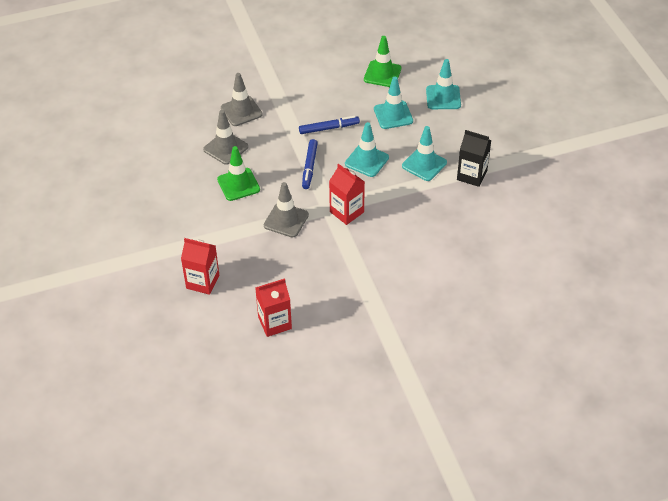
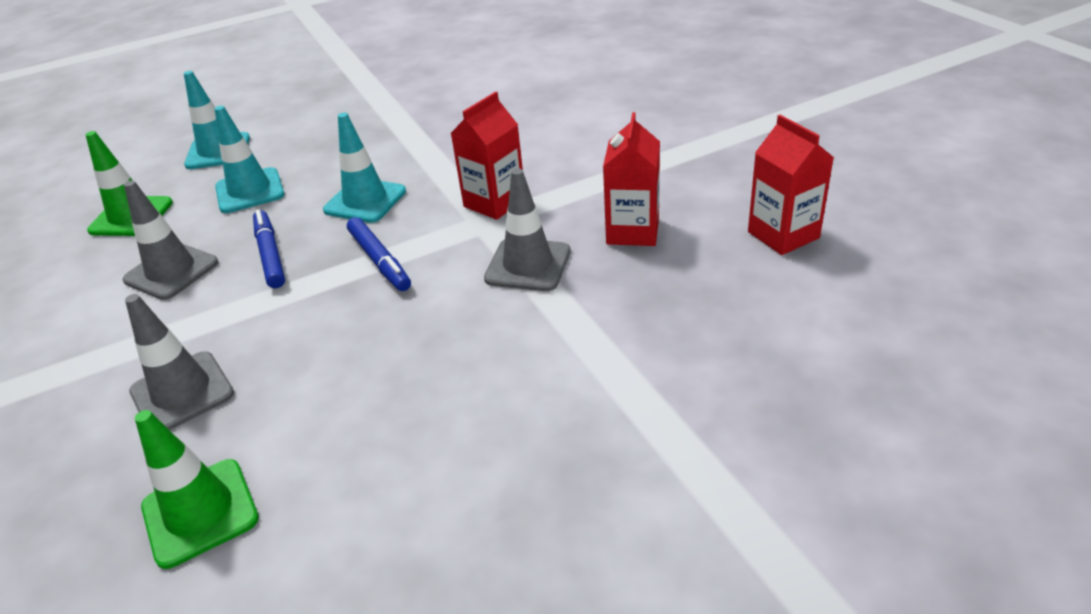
camera: 95 degrees left, 10 degrees down
red carton [181,238,220,295] -> red carton moved to [603,112,660,246]
grey traffic cone [203,110,248,165] -> grey traffic cone moved to [122,180,218,300]
green traffic cone [217,146,260,201] -> green traffic cone moved to [135,410,259,569]
blue marker [302,139,318,189] -> blue marker turned 60 degrees clockwise [347,217,411,291]
turquoise traffic cone [402,126,447,181] -> none
black carton [457,130,491,187] -> none

